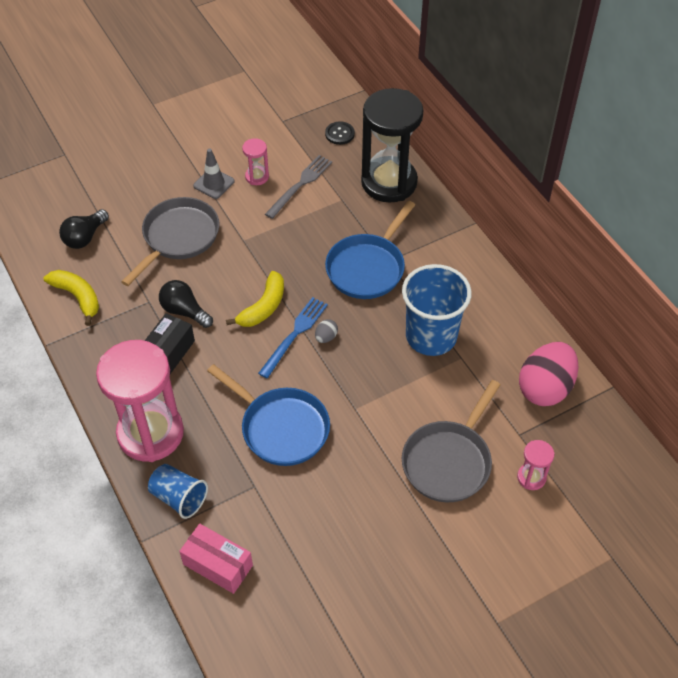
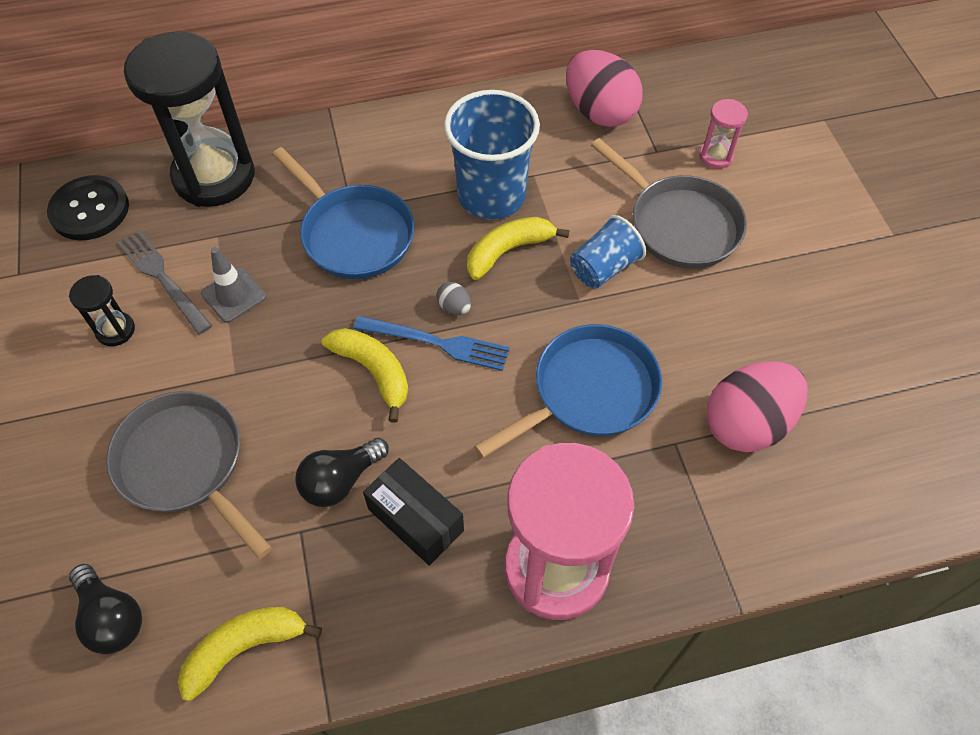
camera: 75 degrees left, 5 degrees up
blue cup [148,464,208,519] -> blue cup moved to [570,215,646,288]
pink box [179,524,253,594] -> none
grey traffic cone [193,149,234,199] -> grey traffic cone moved to [201,247,266,323]
pink hourglass [242,138,269,185] -> black hourglass [69,275,135,346]
blue fork [258,297,328,378] -> blue fork turned 150 degrees clockwise [353,316,510,371]
black button [325,121,355,145] -> black button [47,175,129,240], size x1.69
none -> yellow banana [467,217,569,280]
none -> pink egg [706,361,808,452]

